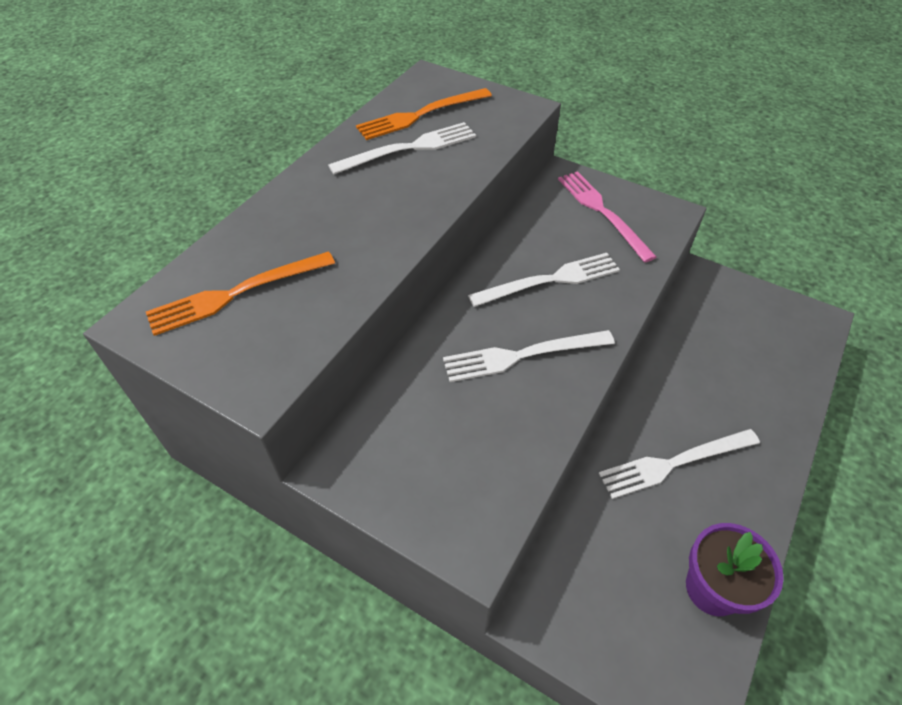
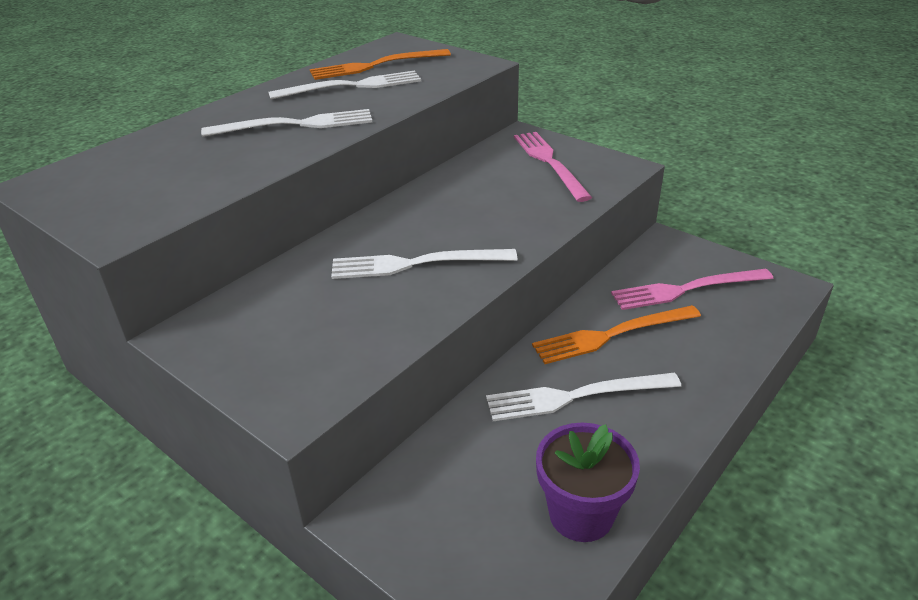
camera: 10 degrees right, 15 degrees down
orange fork [146,251,335,336] -> orange fork moved to [532,305,701,364]
white fork [468,253,620,307] -> white fork moved to [201,109,372,137]
none -> pink fork [611,269,773,310]

